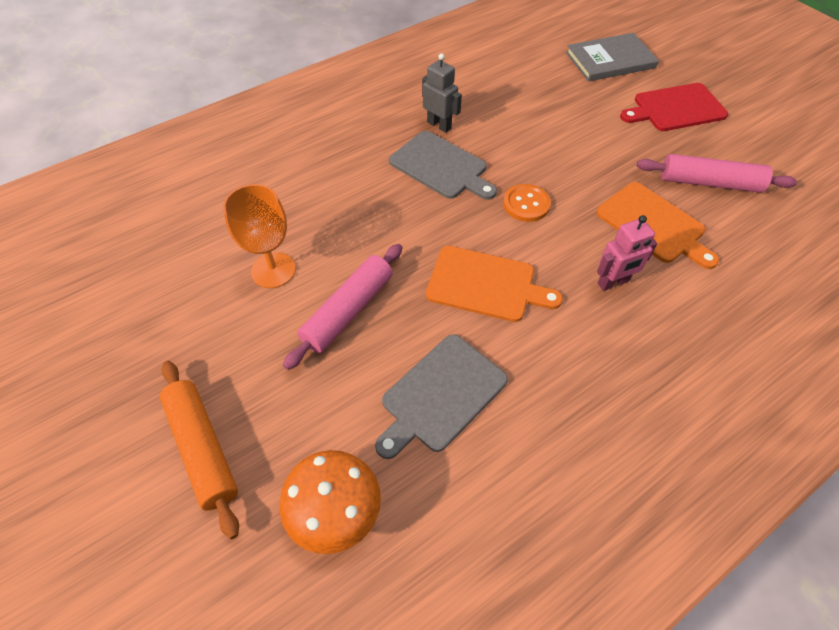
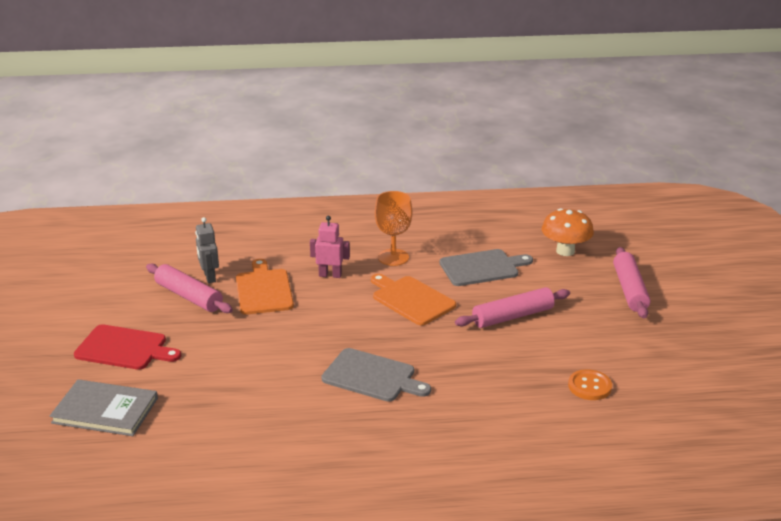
camera: 150 degrees left, 25 degrees down
orange rolling pin [160,361,239,539] -> pink rolling pin [613,247,650,318]
orange goblet [223,184,296,288] -> orange goblet moved to [375,191,412,266]
grey cutting board [389,131,497,200] -> grey cutting board turned 135 degrees clockwise [321,348,431,402]
grey robot [422,53,462,133] -> grey robot moved to [195,217,219,283]
orange button [503,184,551,222] -> orange button moved to [568,369,612,400]

